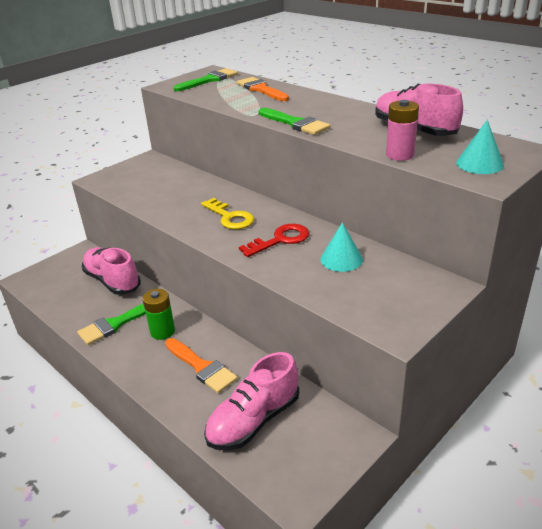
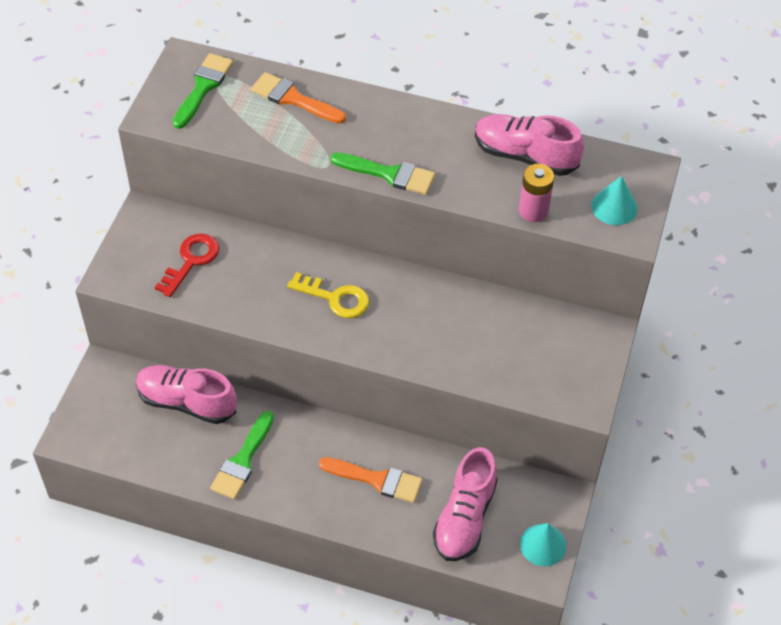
camera: 30 degrees left, 20 degrees up
green battery [143,289,175,340] -> none
red key [239,224,309,257] -> red key moved to [155,234,219,297]
turquoise cone [320,222,363,272] -> turquoise cone moved to [520,523,566,566]

